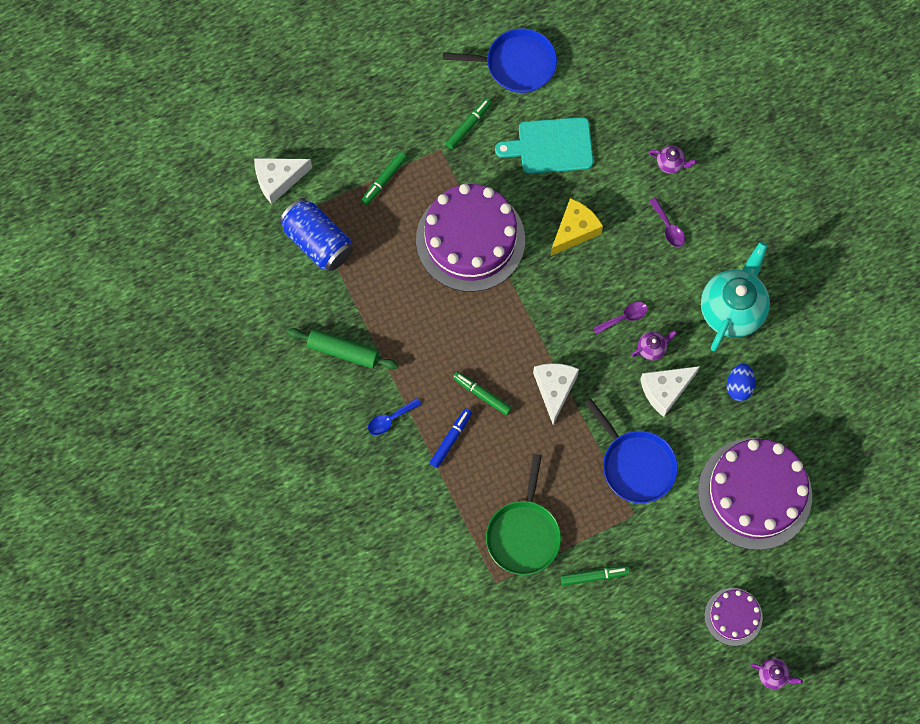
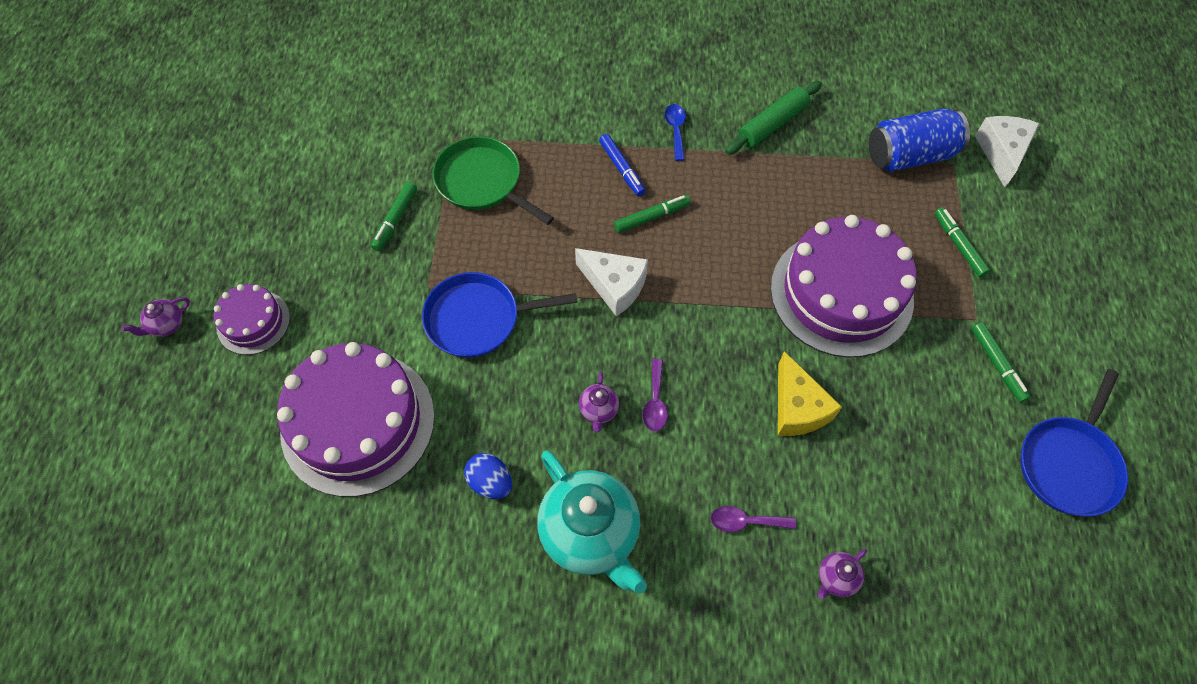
camera: 120 degrees right, 10 degrees down
turquoise cutting board [495,117,593,174] -> none
white cheese [640,366,700,417] -> none

